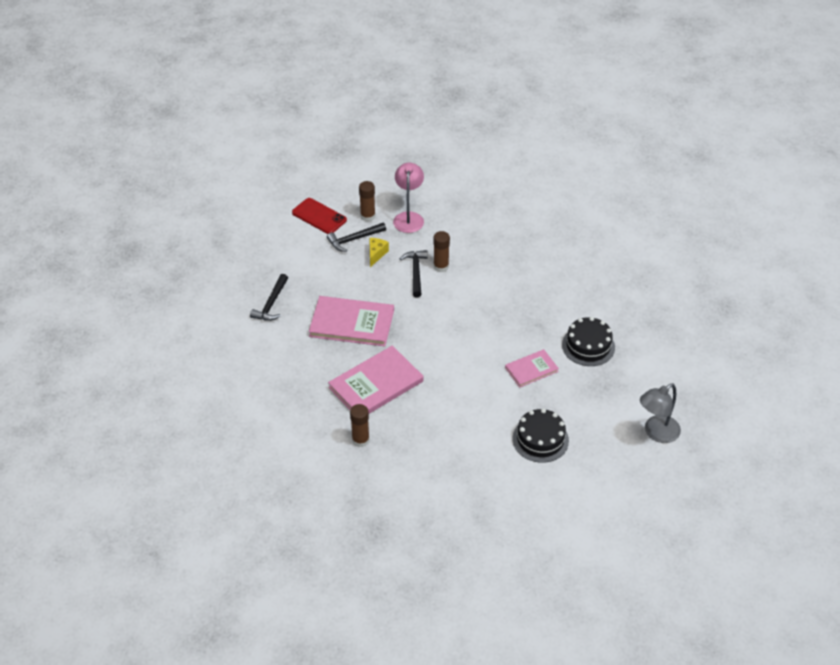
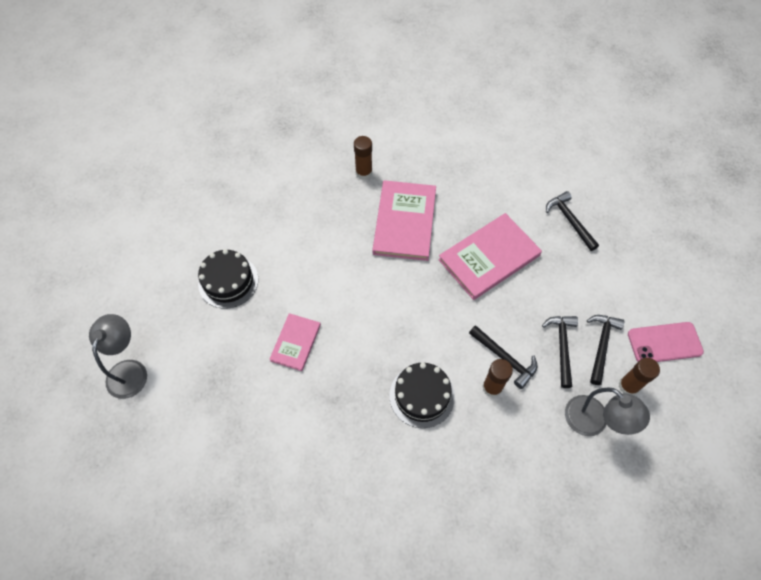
camera: 135 degrees right, 15 degrees up
red phone [292,198,347,234] -> pink phone [628,322,704,362]
yellow cheese [369,238,389,267] -> black hammer [542,316,578,388]
pink lamp [393,162,424,233] -> grey lamp [565,387,650,436]
black cake [562,317,615,366] -> black cake moved to [390,363,455,428]

